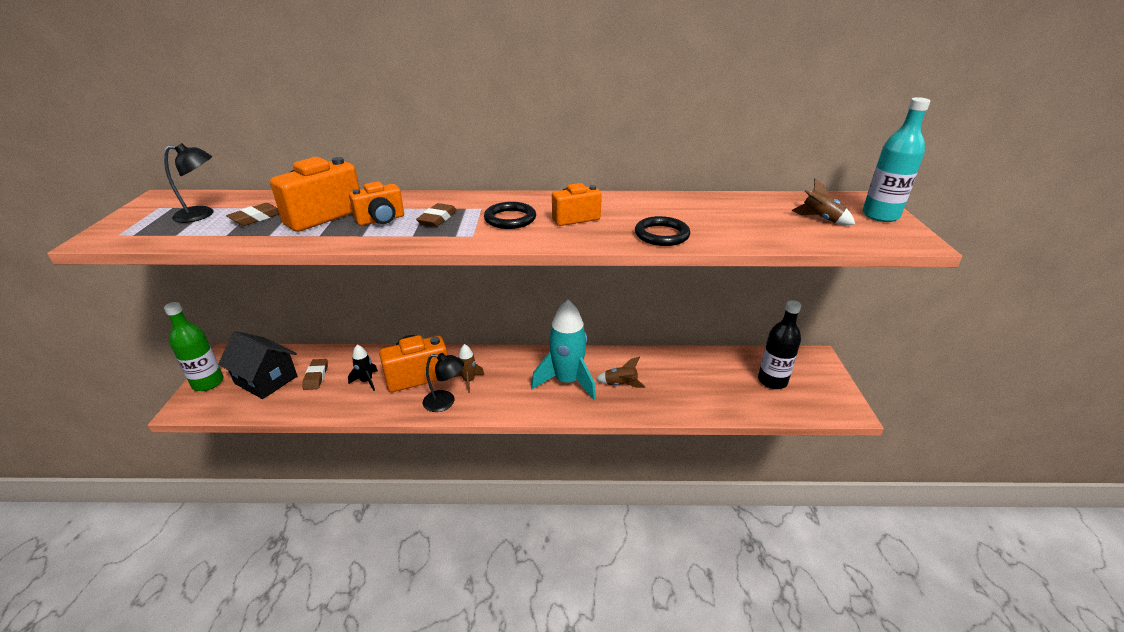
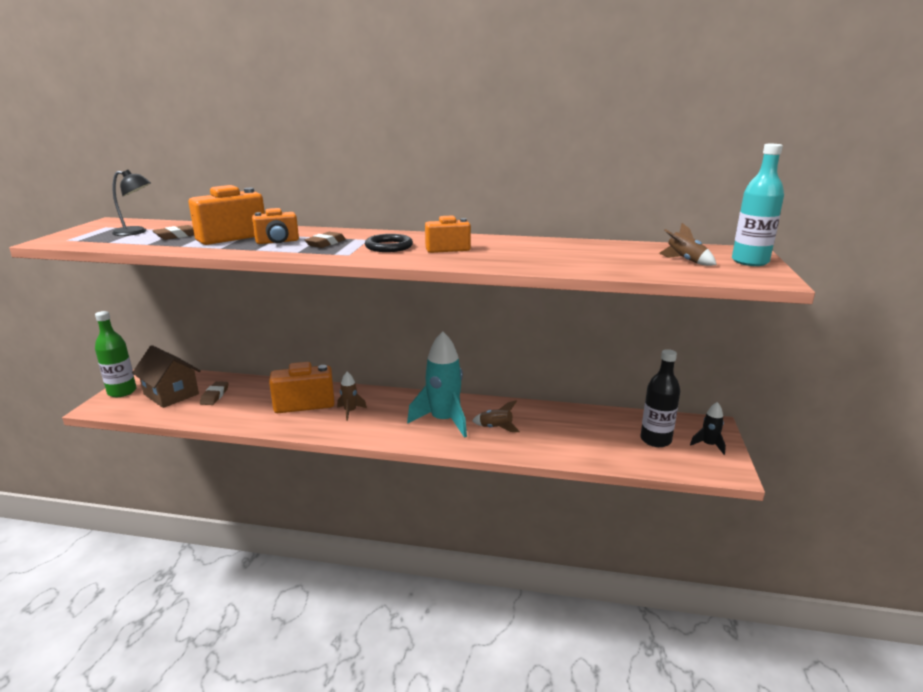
camera: 10 degrees right, 10 degrees down
black house [218,331,297,399] -> brown house [132,345,200,408]
black rocket [348,344,378,391] -> black rocket moved to [690,402,726,455]
black lamp [423,353,464,412] -> none
black ring [635,216,690,246] -> none

